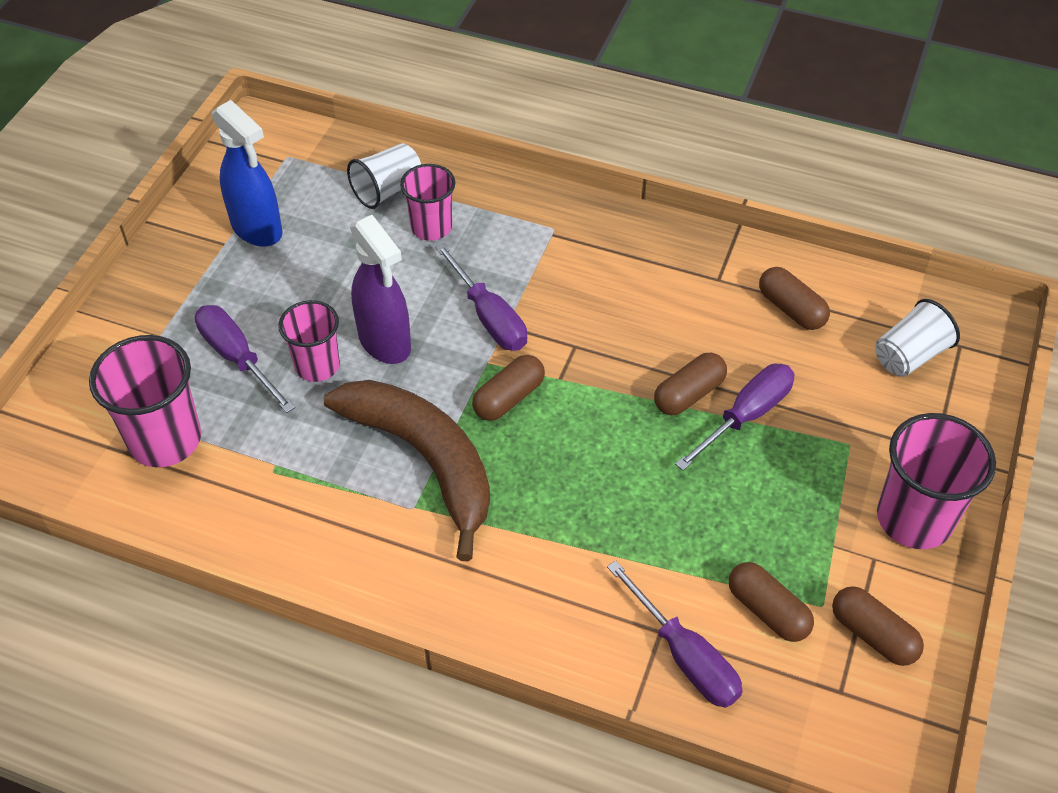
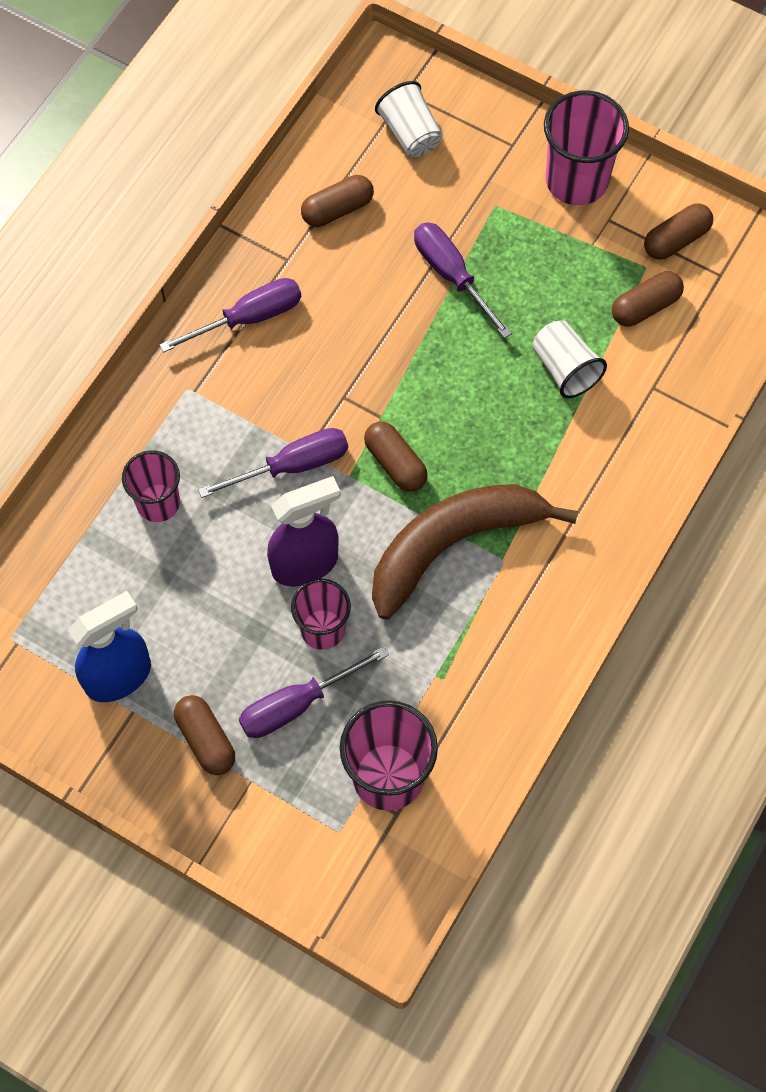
camera: 80 degrees left, 15 degrees up
white cup [347,143,421,209] -> white cup moved to [532,320,607,398]
purple screwdriver [607,561,743,708] -> purple screwdriver moved to [159,278,301,353]
brown capsule [654,353,727,415] -> brown capsule moved to [174,695,235,775]

